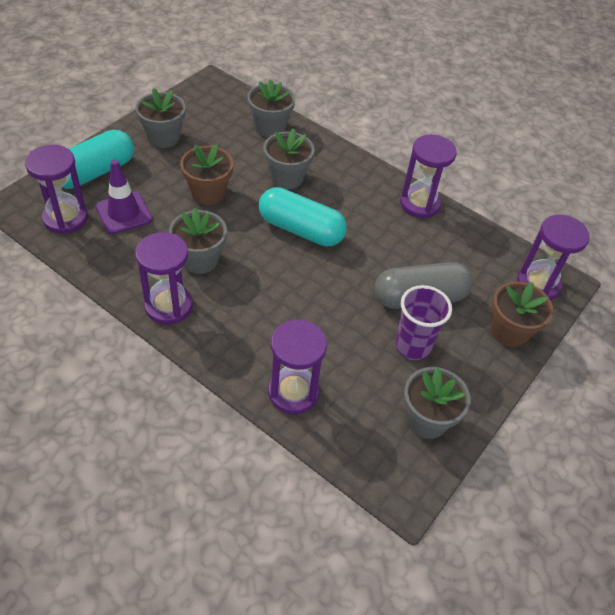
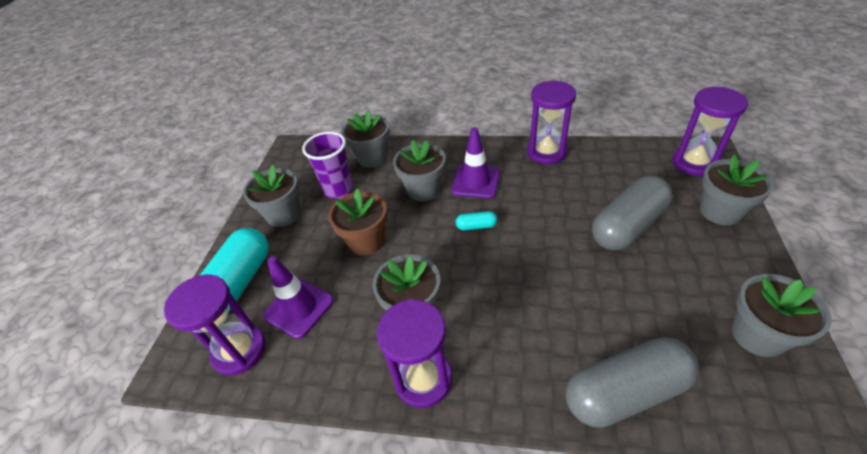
camera: 20 degrees left, 5 degrees down
turquoise capsule [259,187,347,246] -> turquoise capsule [456,211,497,230], size x0.42
purple hourglass [268,319,327,414] -> grey capsule [566,337,699,428]
purple cup [395,285,452,360] -> purple cup moved to [302,132,354,199]
brown flower pot [491,282,553,347] -> grey flower pot [700,155,774,225]
none -> purple traffic cone [451,127,500,199]

